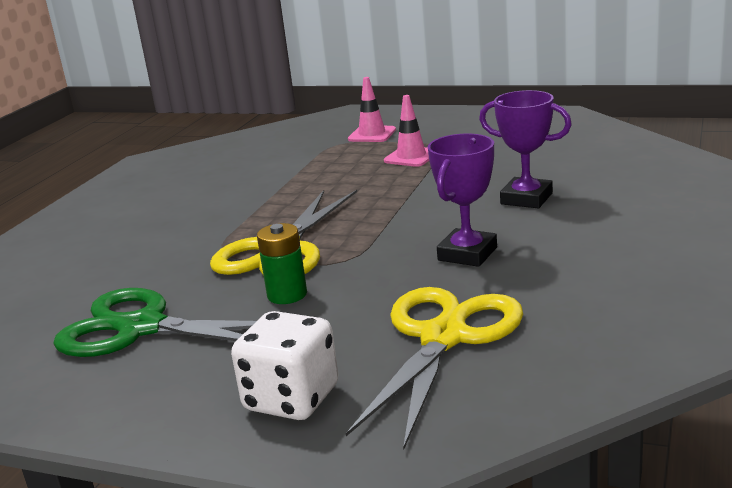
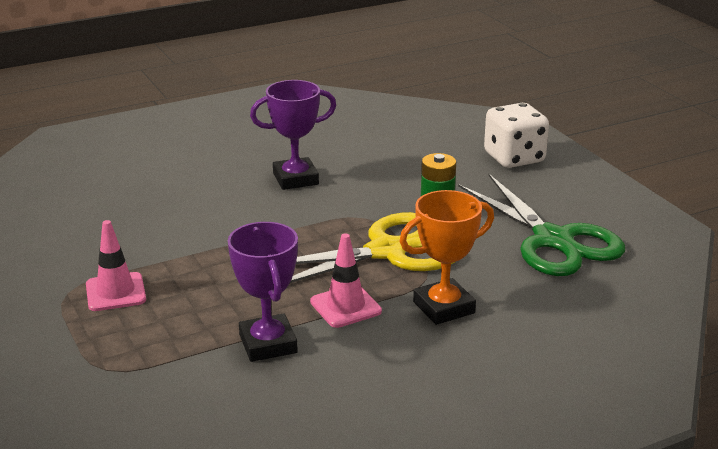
camera: 140 degrees left, 5 degrees up
yellow scissors [346,287,523,449] -> none
pink traffic cone [348,77,396,142] -> pink traffic cone moved to [310,233,382,328]
purple trophy [479,90,572,208] -> purple trophy moved to [228,222,298,362]
none -> orange trophy [399,190,494,325]

